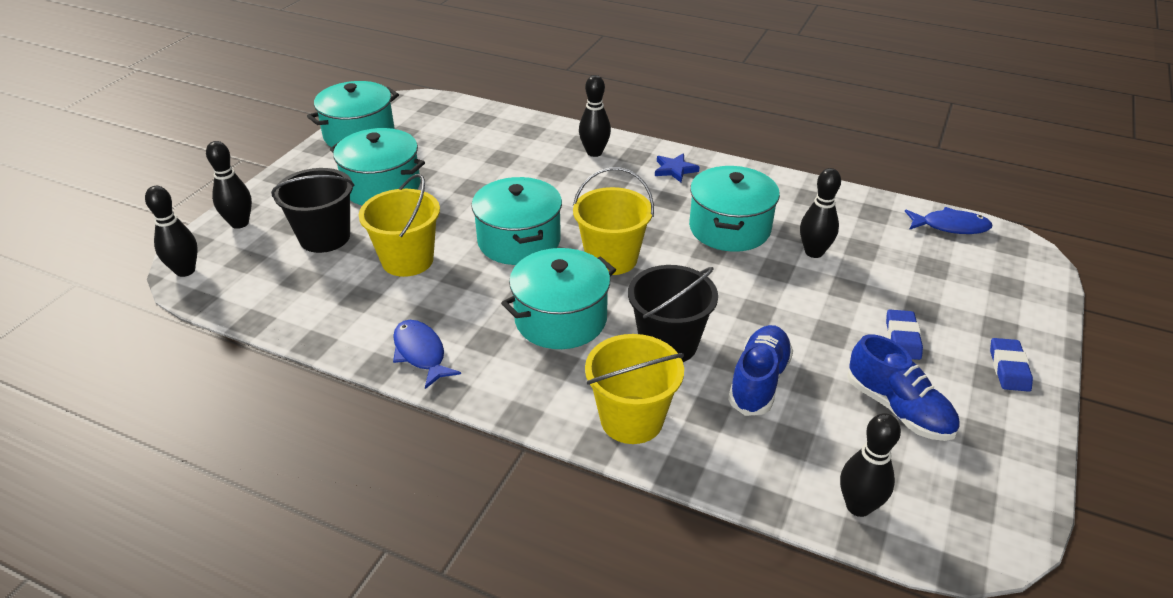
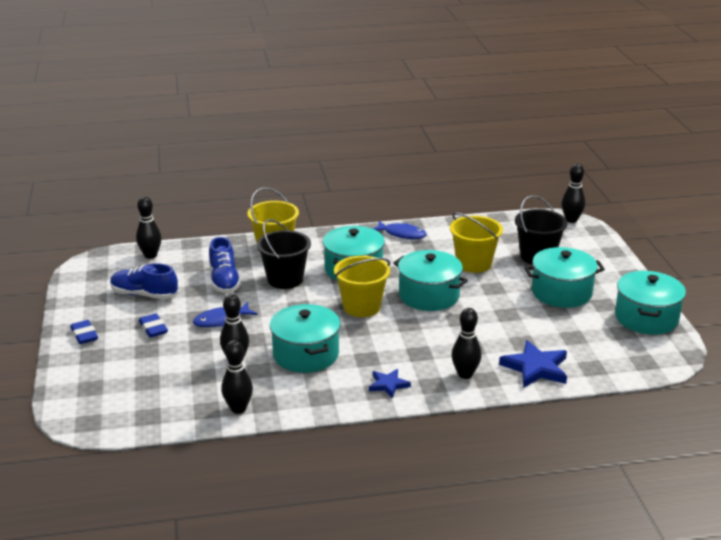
camera: 145 degrees right, 10 degrees down
black bowling pin [206,141,252,229] -> black bowling pin moved to [221,340,253,414]
blue fish [905,207,992,234] -> blue fish moved to [193,302,257,327]
none -> blue star [499,340,567,388]

